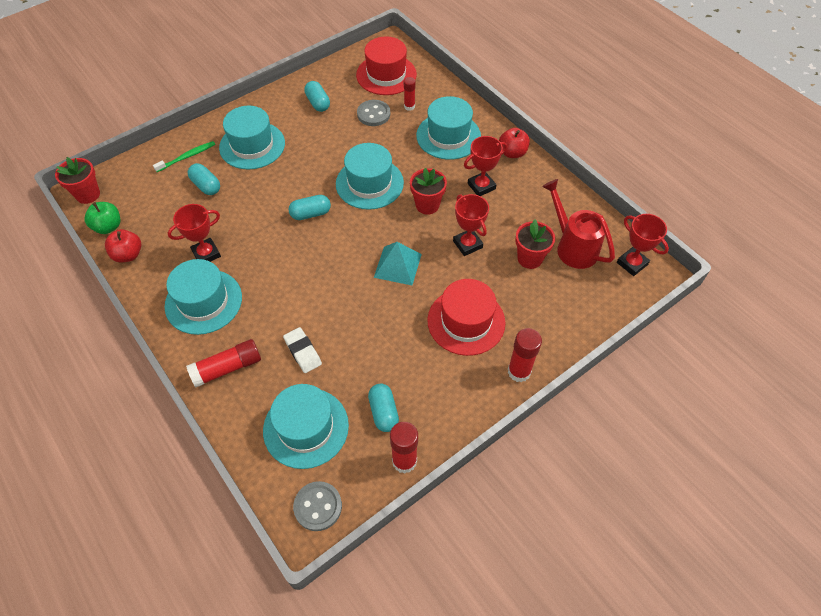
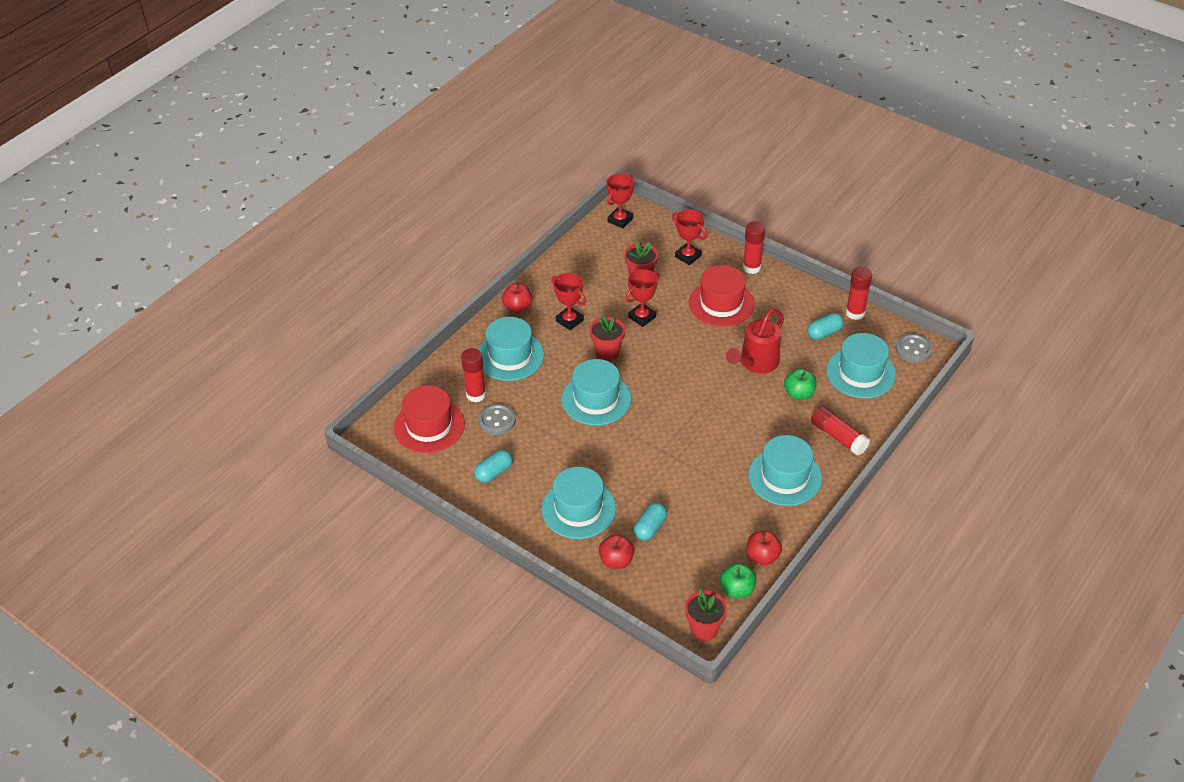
camera: 105 degrees left, 10 degrees down
green toothbrush [153,141,215,172] -> red apple [599,534,634,569]
red trophy [168,204,221,262] -> red trophy moved to [672,209,708,265]
white eraser [283,327,322,373] -> green apple [784,369,816,400]
turquoise capsule [289,195,331,220] -> none
turquoise pyramid [374,242,422,285] -> none
red glue stick [404,77,416,111] -> red glue stick [461,348,486,403], size x1.62
red watering can [542,179,615,269] -> red watering can moved to [726,309,784,374]

